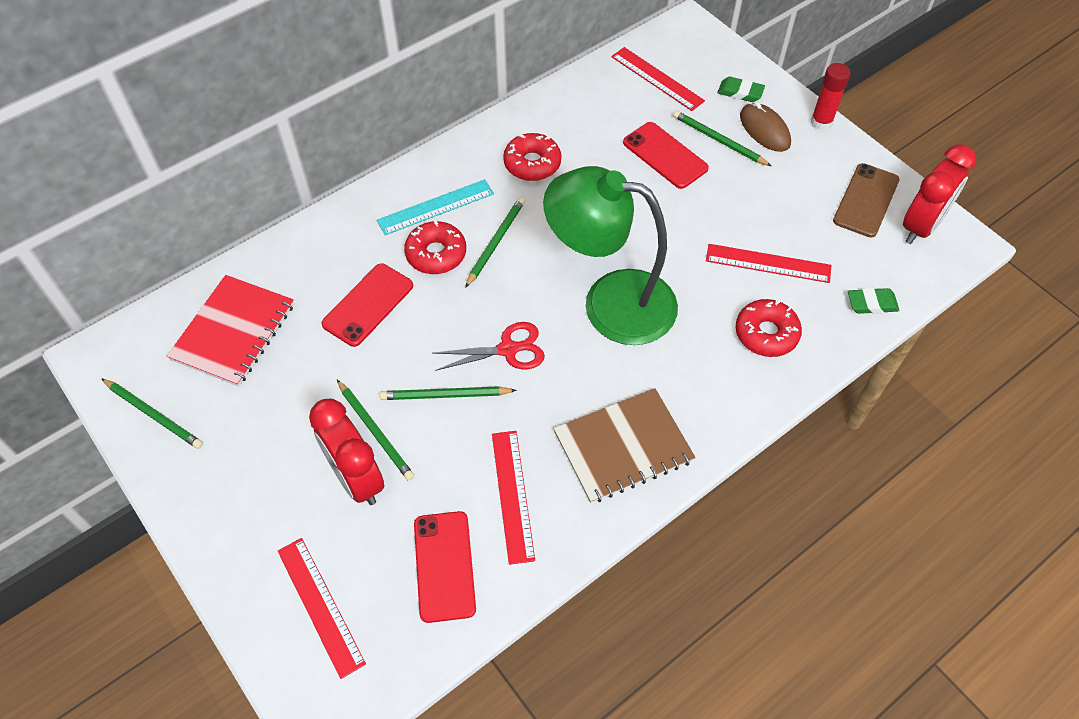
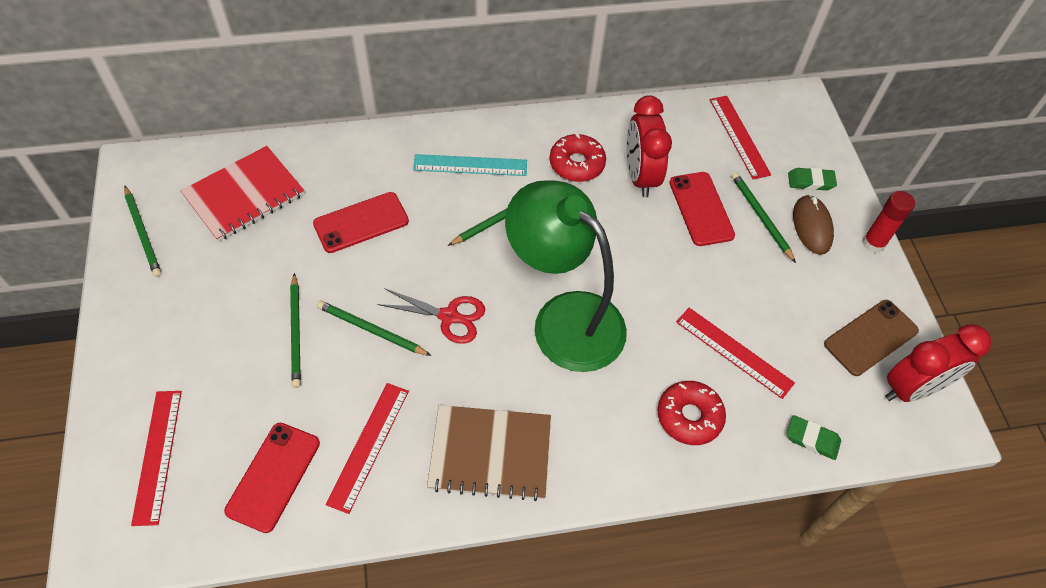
camera: 25 degrees right, 0 degrees up
red clock [309,399,384,505] -> red clock moved to [627,95,672,197]
red donut [404,221,466,274] -> none
green eraser [717,77,765,102] -> green eraser turned 45 degrees counterclockwise [788,168,837,190]

